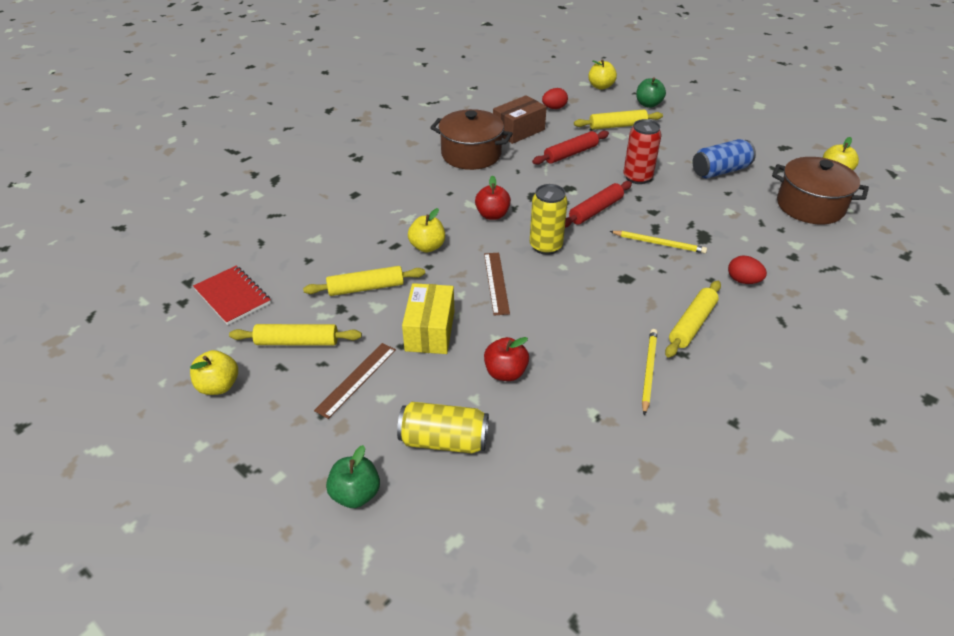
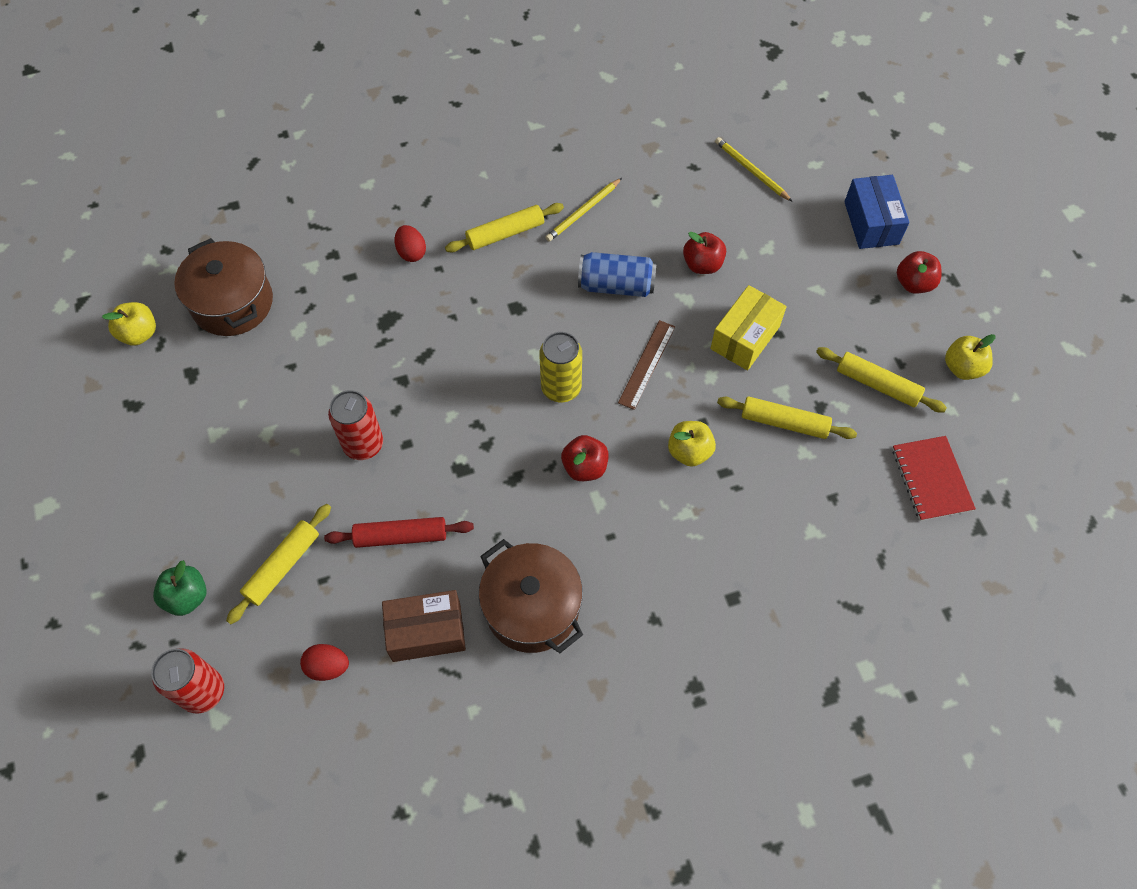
camera: 150 degrees left, 20 degrees up
brown ruler [314,343,396,419] -> none
green apple [326,445,380,508] -> blue box [844,175,910,249]
yellow can [397,401,489,454] -> none
red rolling pin [565,181,632,228] -> none
yellow rolling pin [574,110,663,130] -> yellow rolling pin turned 75 degrees counterclockwise [226,504,331,624]
yellow apple [588,60,617,90] -> red can [151,648,224,714]
yellow pencil [610,231,707,254] -> yellow pencil moved to [715,137,793,202]
blue can [692,139,756,178] -> blue can moved to [578,252,657,297]
none -> red apple [897,251,942,294]

